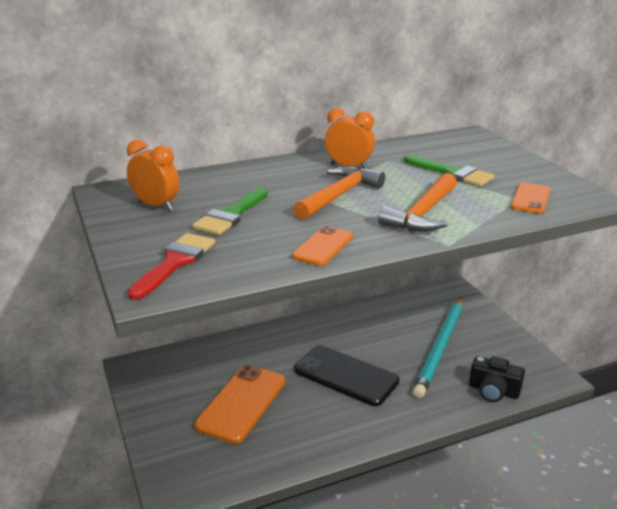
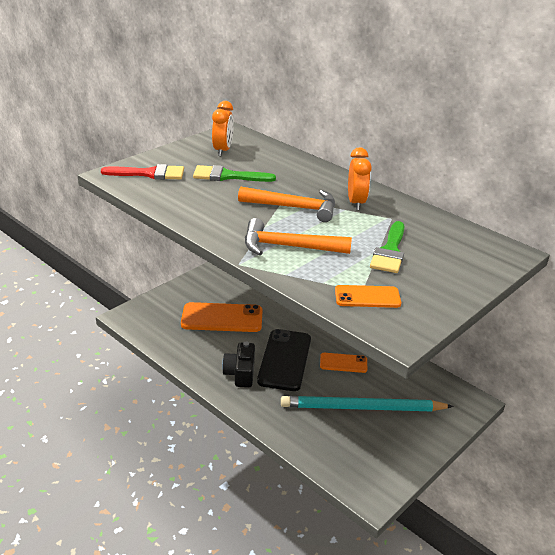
camera: 65 degrees right, 5 degrees up
orange phone [292,226,353,266] -> orange phone moved to [320,353,367,373]
black camera [469,356,525,402] -> black camera moved to [222,342,255,387]

